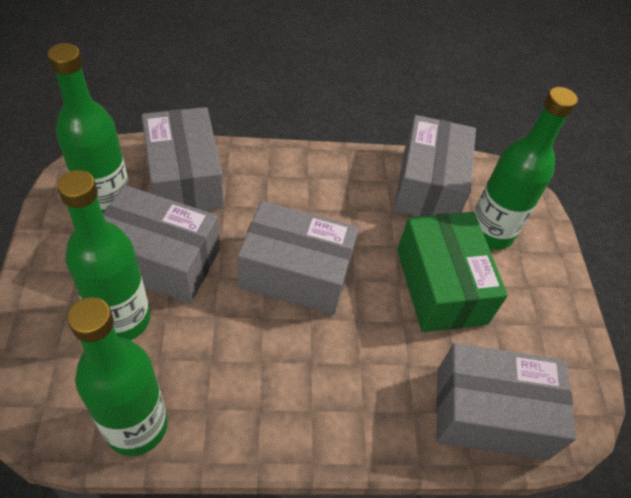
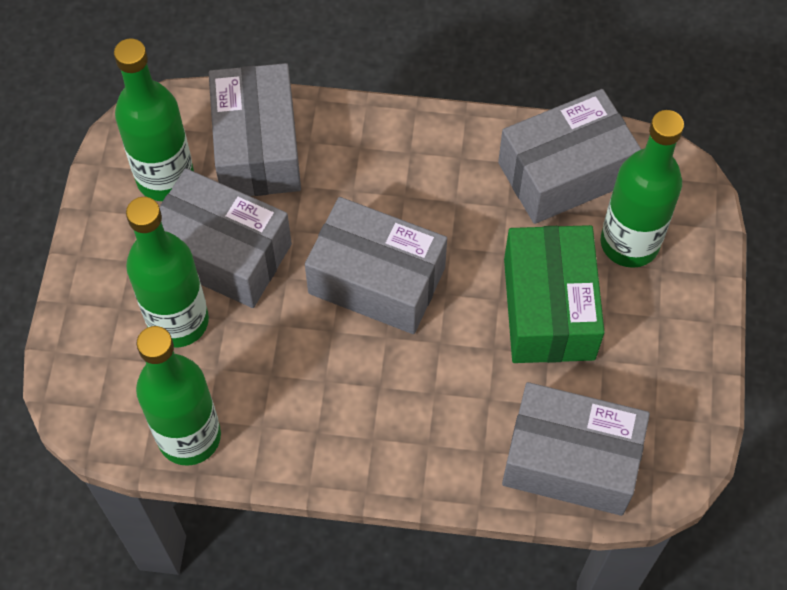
camera: 15 degrees right, 10 degrees up
grey box [394,115,476,216] -> grey box turned 45 degrees clockwise [498,89,641,224]

